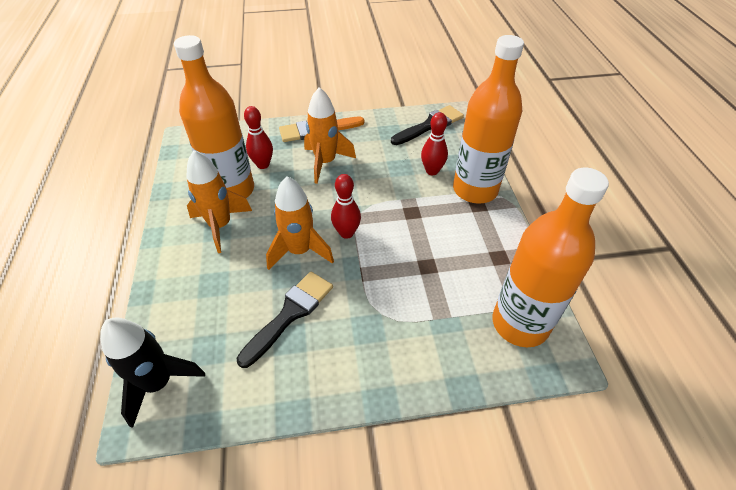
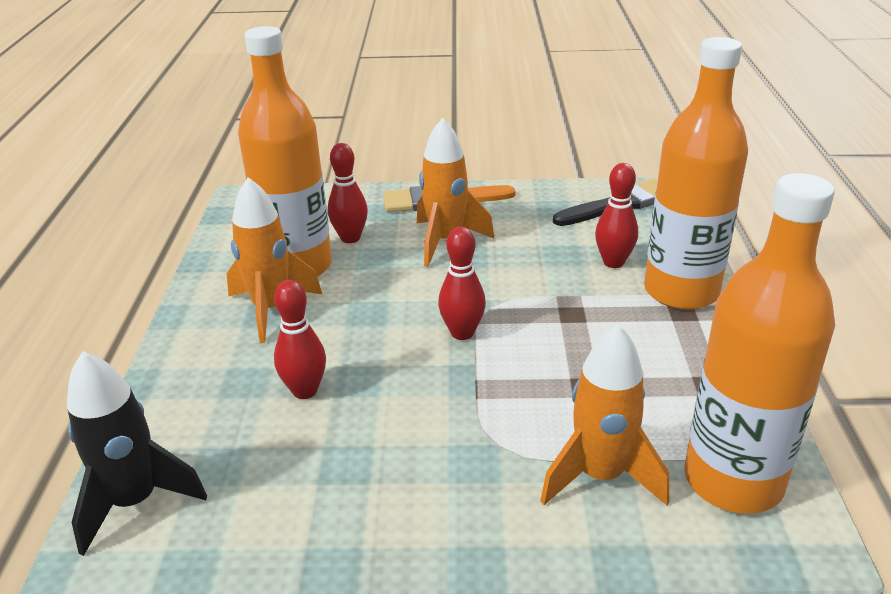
camera: 10 degrees right, 15 degrees down
black brush [237,272,333,368] -> none
orange rocket [266,176,334,270] -> orange rocket moved to [540,324,669,505]
none -> red bowling pin [274,280,326,399]

